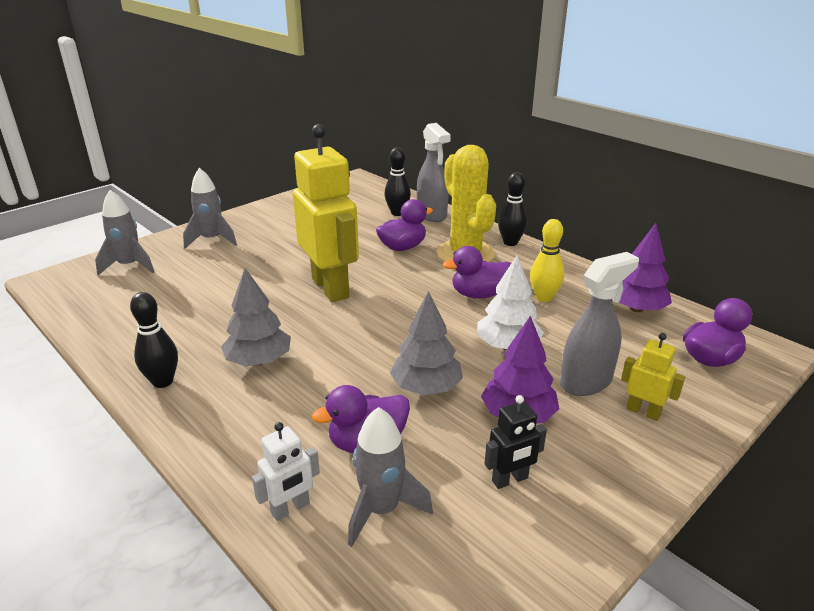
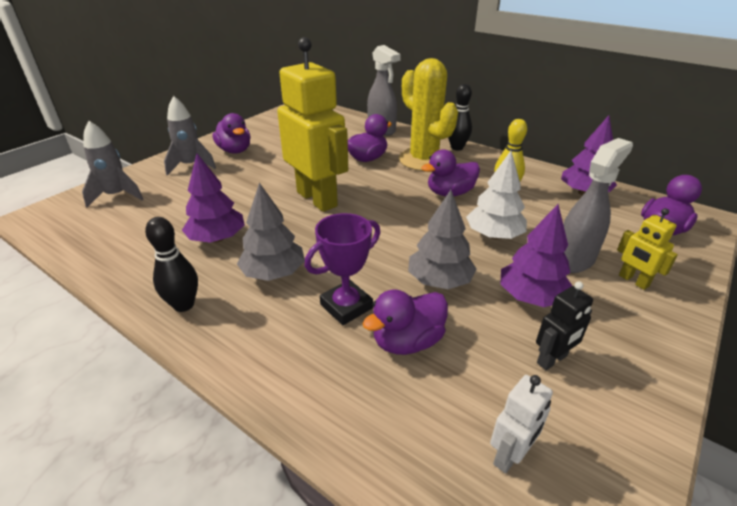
camera: 10 degrees left, 5 degrees up
white robot [252,422,320,521] -> white robot moved to [490,375,553,474]
grey rocket [348,407,433,547] -> none
black bowling pin [385,147,411,216] -> none
yellow robot [621,333,685,421] -> yellow robot turned 150 degrees counterclockwise [617,208,678,290]
none -> purple tree [182,154,245,243]
none -> purple duck [213,113,251,154]
none -> purple trophy [305,213,381,325]

